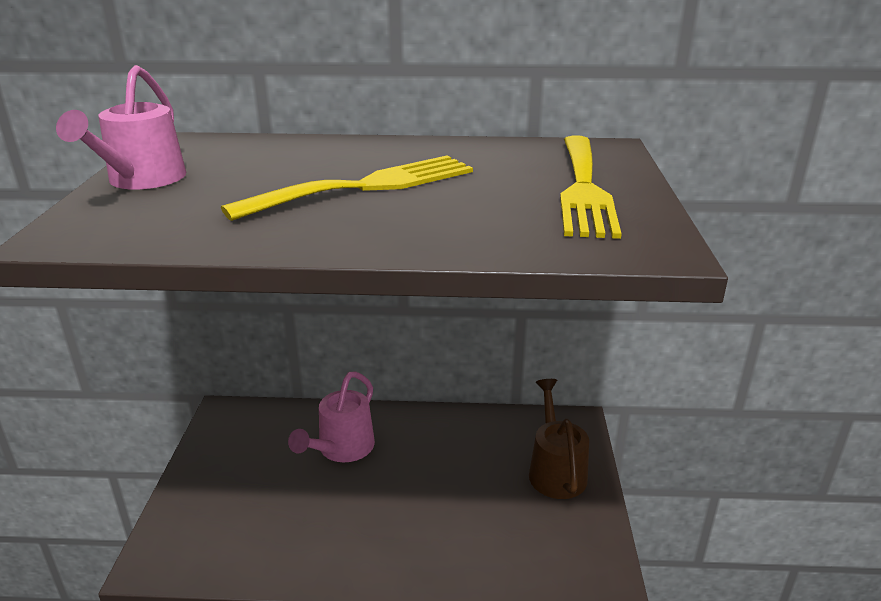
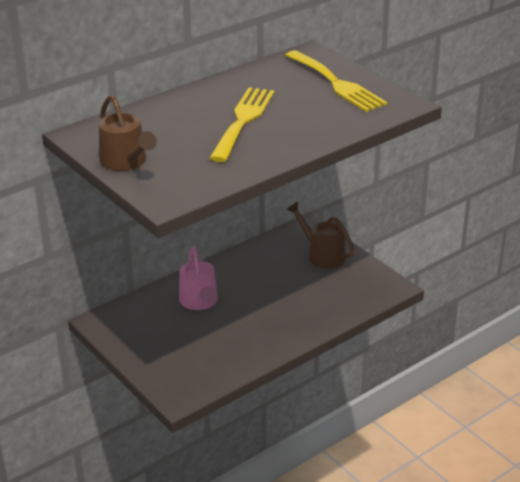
camera: 40 degrees left, 5 degrees up
pink watering can [56,65,186,190] -> brown watering can [99,95,157,171]

